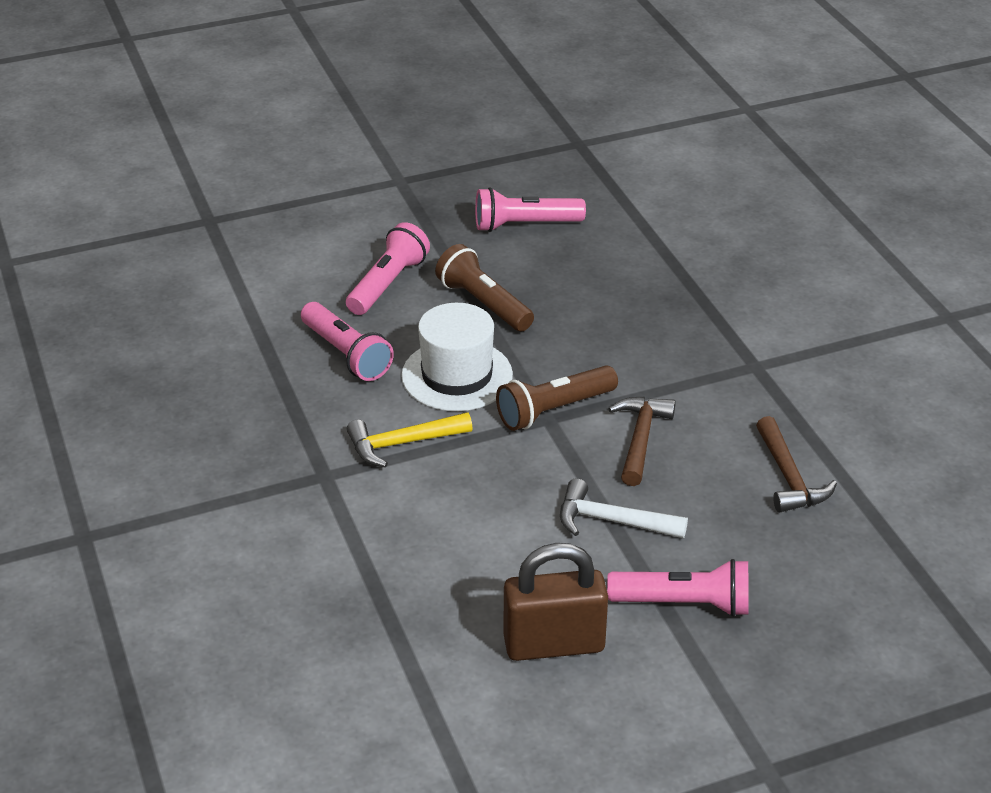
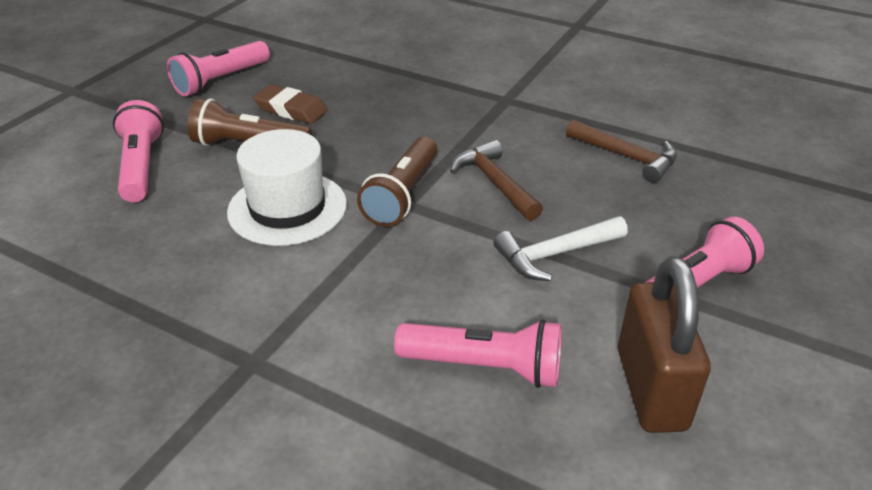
camera: 40 degrees left, 0 degrees up
pink flashlight [301,302,394,381] -> pink flashlight moved to [394,319,562,388]
yellow hammer [347,412,473,467] -> none
brown padlock [504,543,608,661] -> brown padlock turned 45 degrees counterclockwise [618,256,711,433]
none -> brown eraser [253,84,328,124]

